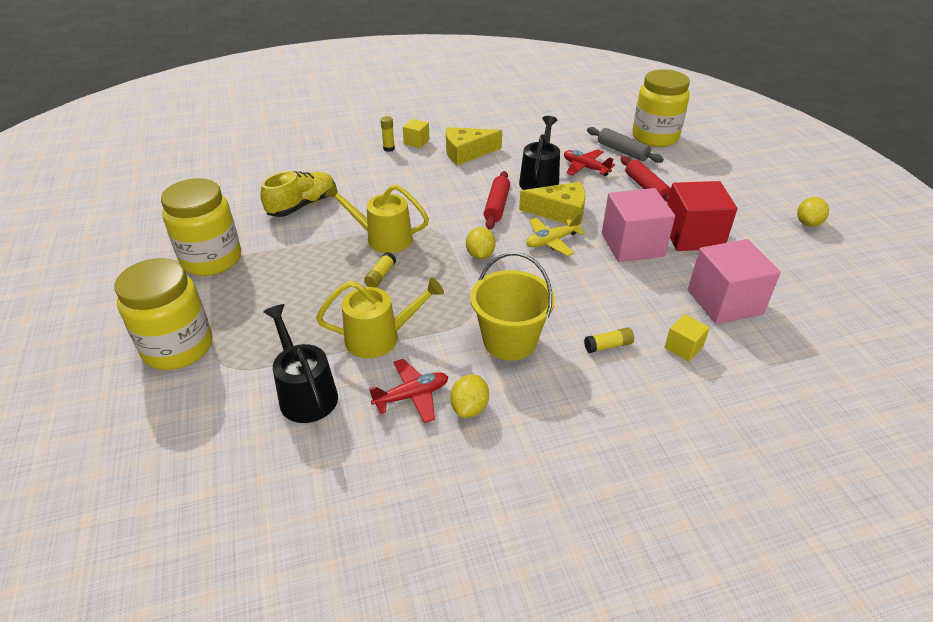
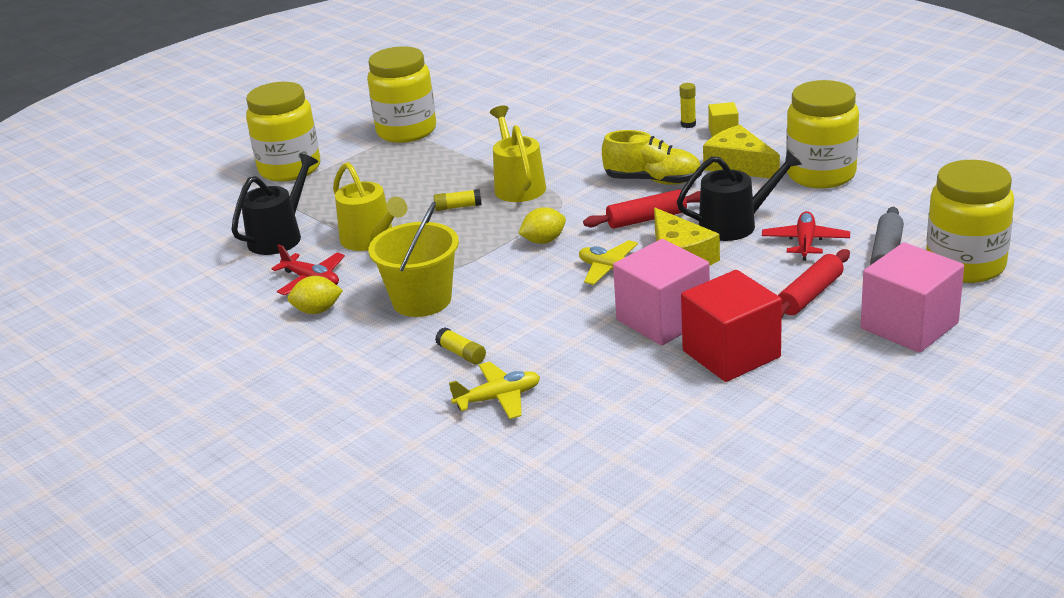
camera: 65 degrees right, 10 degrees down
yellow shoe [260,171,334,217] -> yellow shoe moved to [602,130,702,185]
yellow cube [665,314,710,362] -> yellow plane [449,361,540,419]
pink cube [688,239,781,324] -> pink cube moved to [861,242,964,353]
yellow lemon [797,197,829,227] -> none
none -> yellow jar [786,80,859,189]

